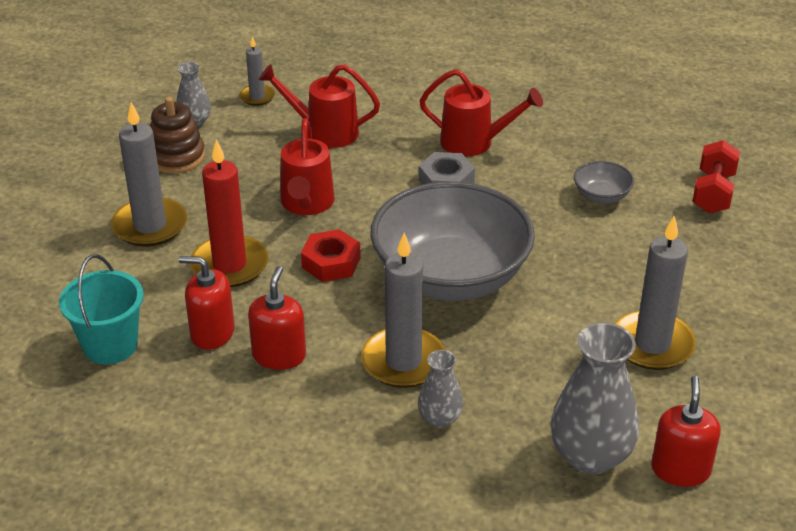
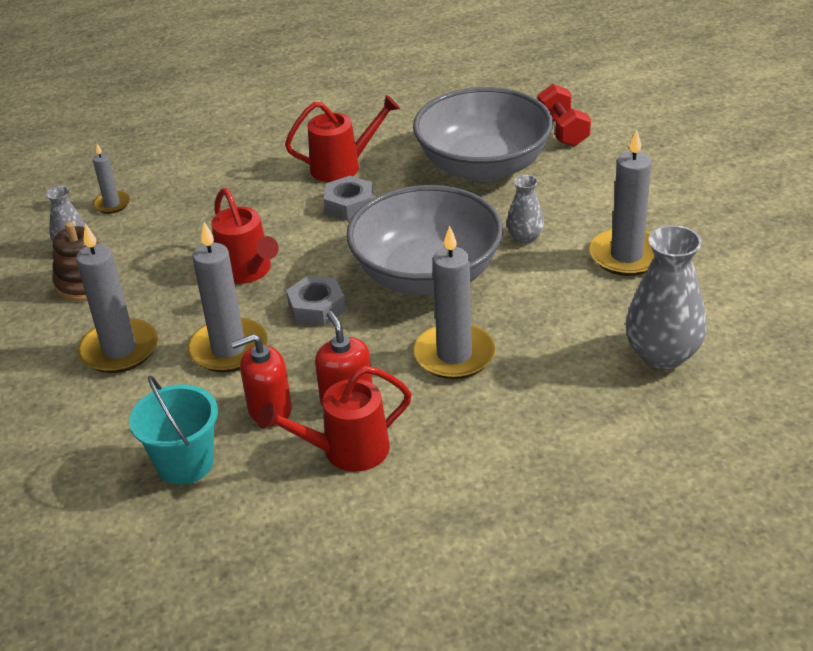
camera: 30 degrees left, 0 degrees up
red candle [190,139,269,287] -> grey candle [188,222,268,372]
red watering can [258,64,380,148] -> red watering can moved to [257,366,412,472]
red nut [301,229,361,282] -> grey nut [286,276,346,326]
grey vase [418,350,463,428] -> grey vase moved to [507,175,544,244]
grey bowl [574,161,634,204] -> grey bowl [413,87,553,182], size x2.49
red soap dispenser [651,376,721,487] -> none

